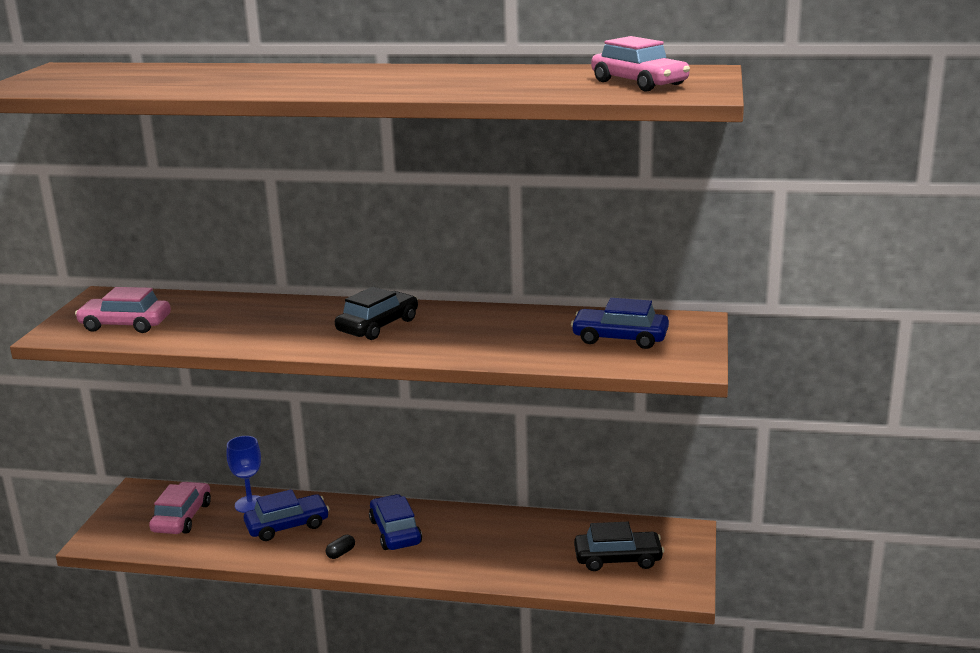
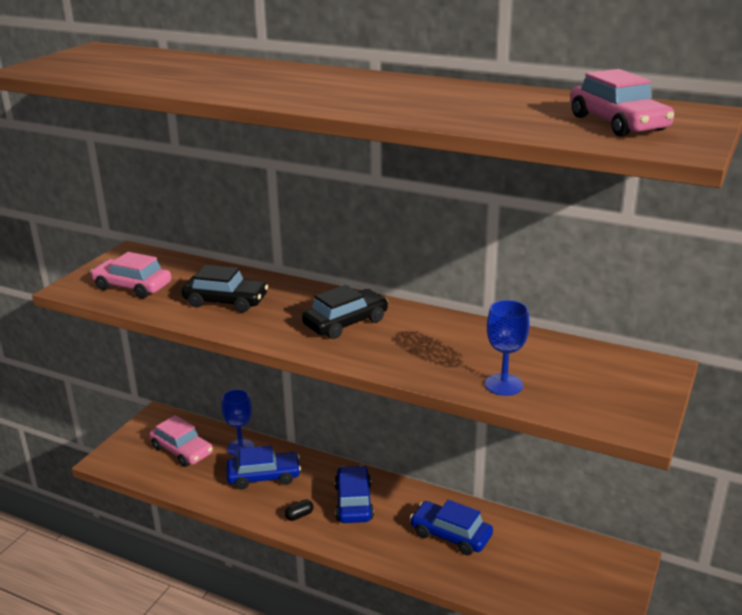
camera: 15 degrees right, 5 degrees up
pink car [149,482,211,534] -> pink car turned 105 degrees clockwise [149,415,213,467]
blue car [571,298,669,349] -> blue car moved to [410,500,493,555]
black car [574,522,664,571] -> black car moved to [182,265,268,312]
none -> blue goblet [485,300,529,396]

